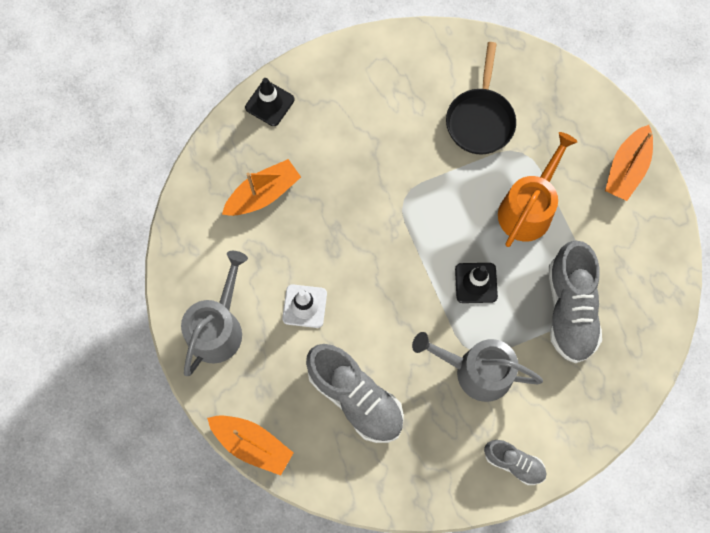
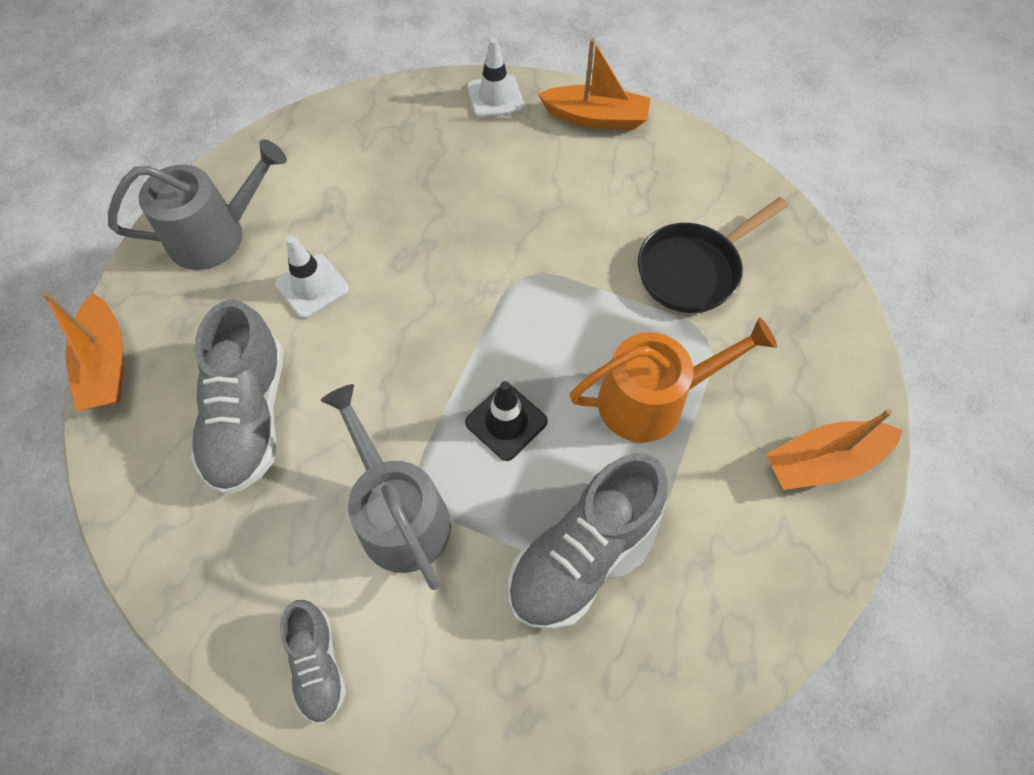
camera: 45 degrees right, 10 degrees down
orange boat [222,159,301,216] -> orange boat moved to [538,38,650,130]
black traffic cone [245,78,294,126] -> white traffic cone [467,38,524,119]

